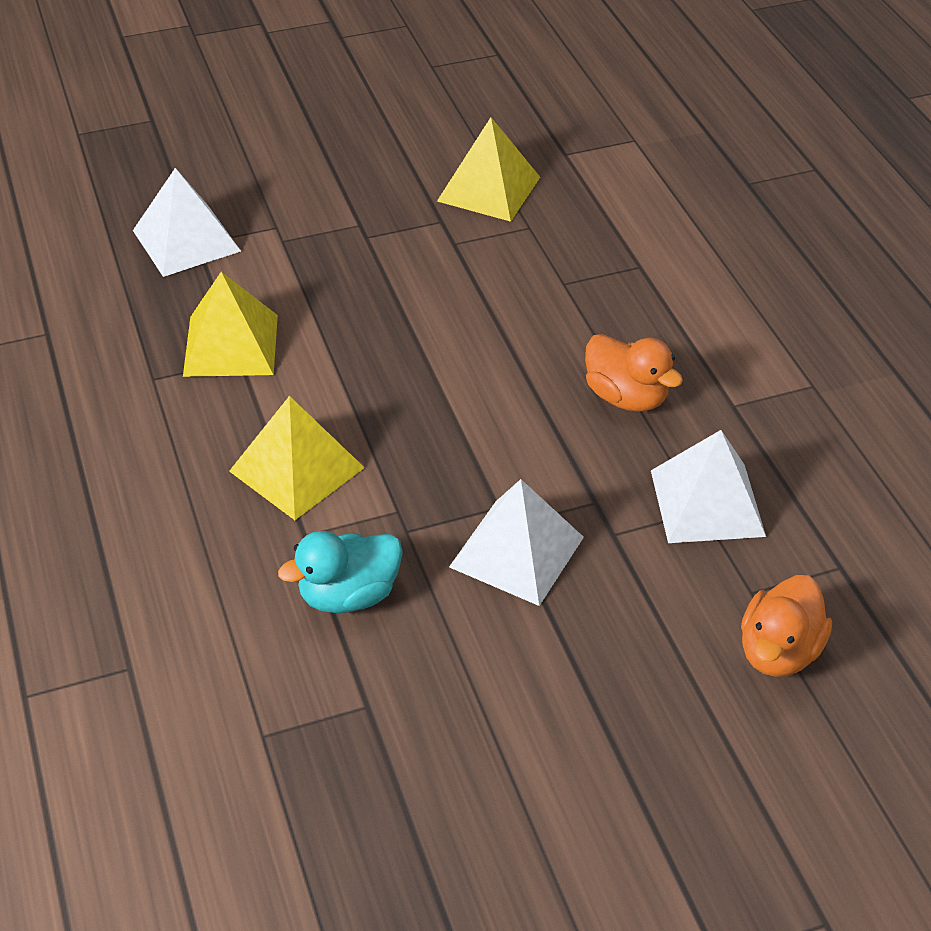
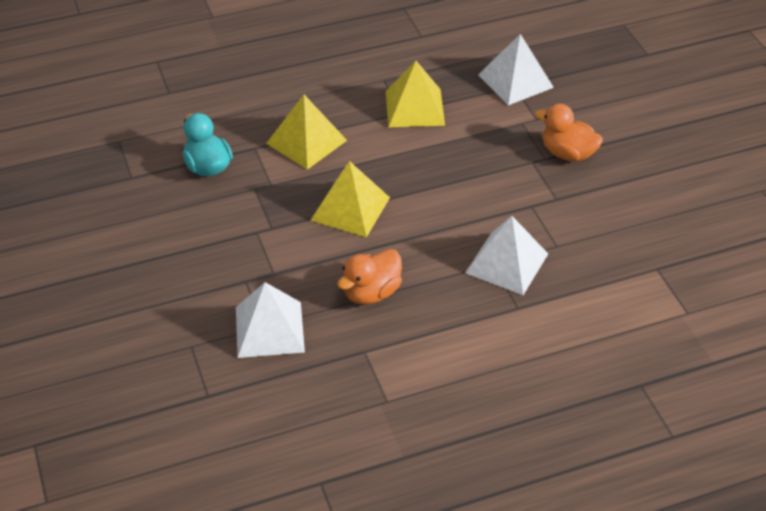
camera: 90 degrees right, 0 degrees up
yellow pyramid [437,117,540,222] -> yellow pyramid moved to [311,161,390,237]
white pyramid [449,479,584,606] -> white pyramid moved to [465,216,548,295]
orange duck [741,575,832,677] -> orange duck moved to [535,104,603,162]

